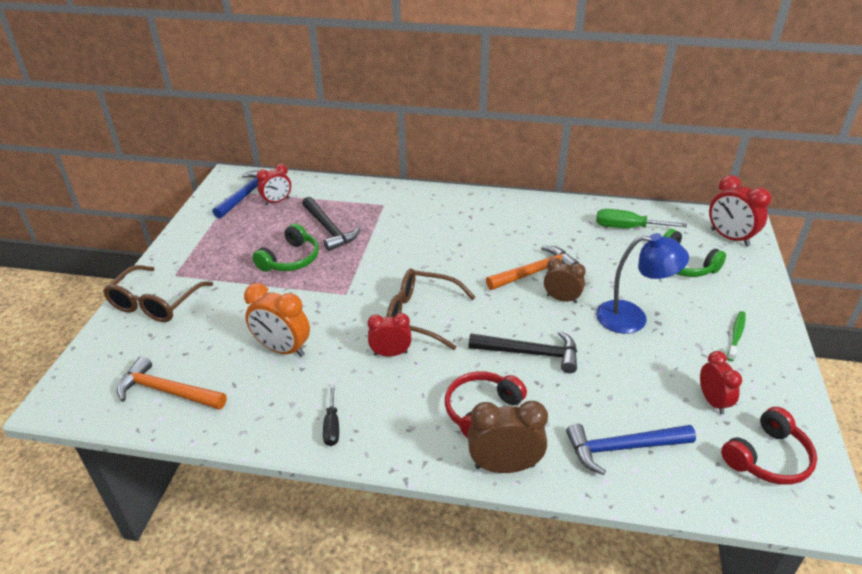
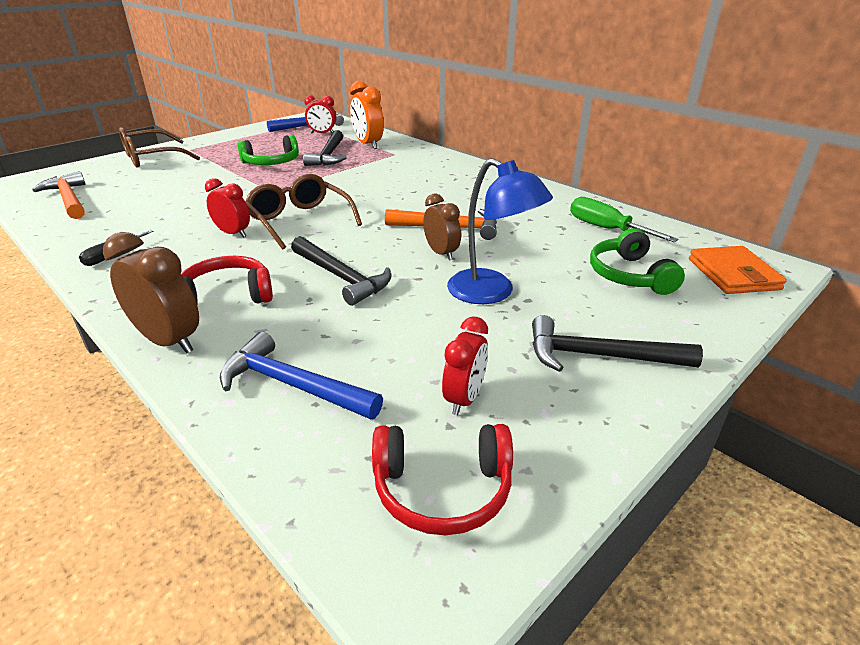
camera: 35 degrees right, 5 degrees down
orange clock [244,283,310,357] -> orange clock moved to [350,81,384,149]
red clock [709,175,771,247] -> orange wallet [689,246,787,294]
green toothbrush [727,311,746,361] -> black hammer [532,315,703,372]

